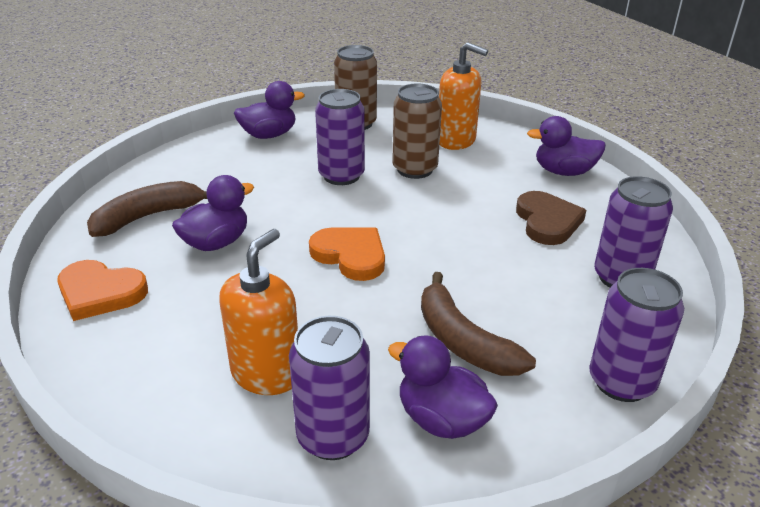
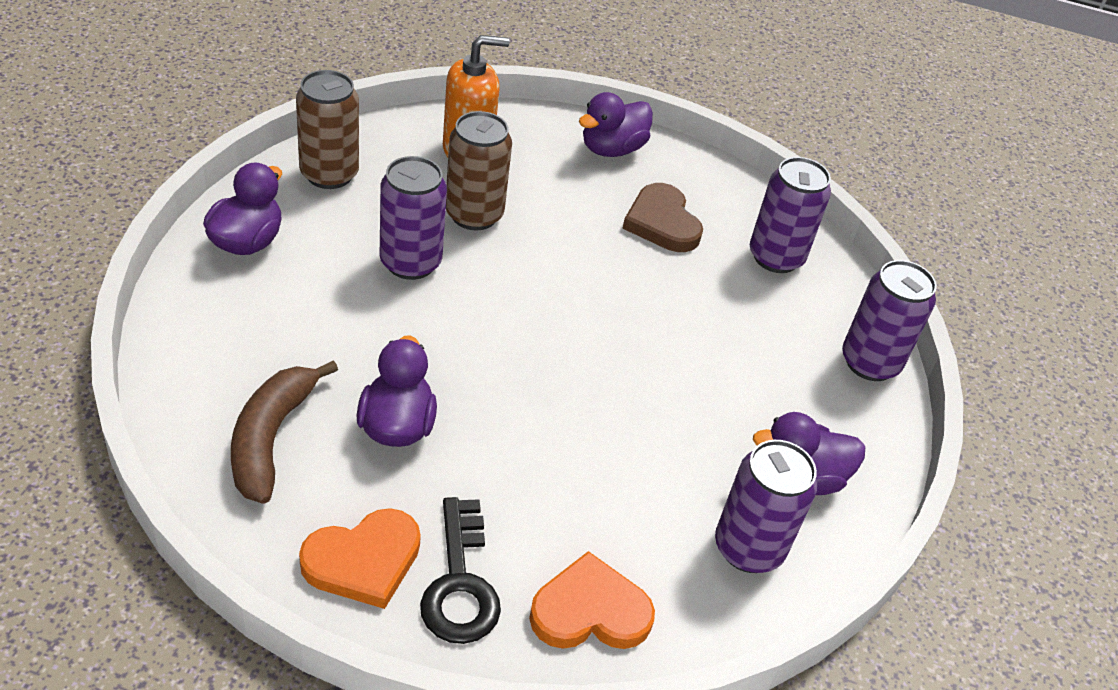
camera: 50 degrees left, 10 degrees up
orange soap dispenser [219,229,298,395] -> none
orange heart [309,227,385,281] -> orange heart moved to [529,551,655,649]
brown banana [421,272,536,376] -> none
brown heart [516,191,586,245] -> brown heart turned 150 degrees counterclockwise [622,183,703,252]
none -> black key [420,497,501,644]

